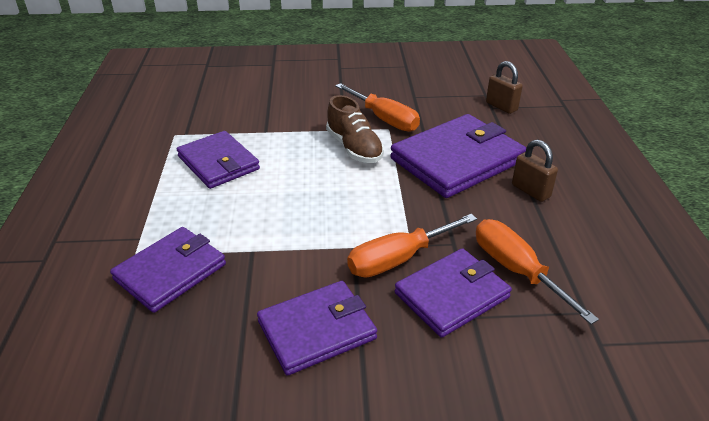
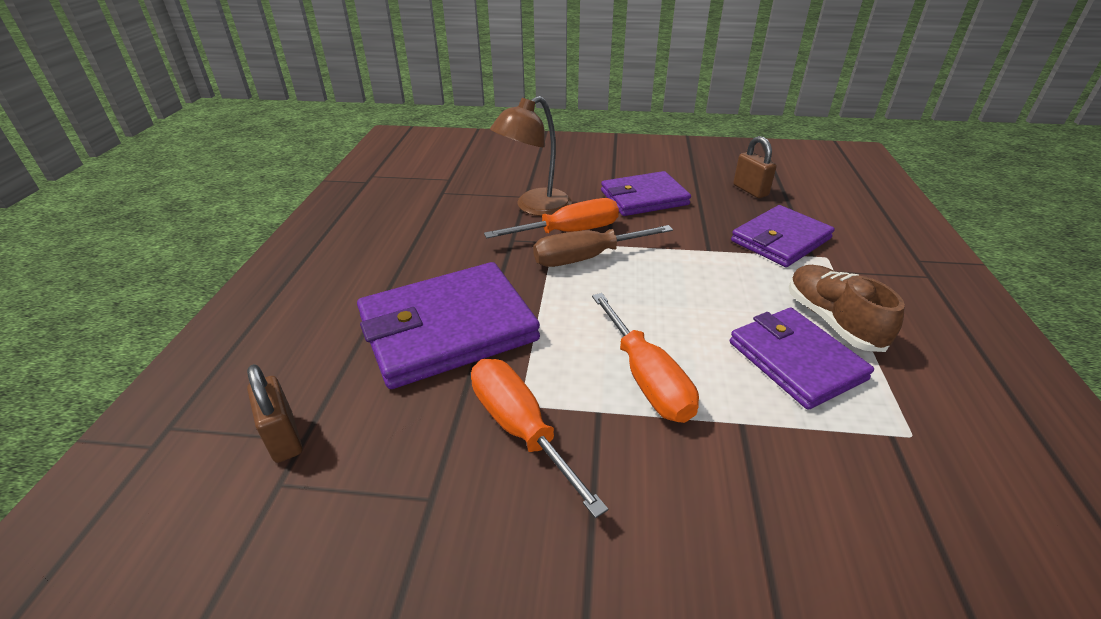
camera: 170 degrees left, 0 degrees up
brown shoe [326,95,384,163] -> brown shoe moved to [789,265,905,352]
purple wallet [395,248,512,338] -> brown lamp [490,96,572,216]
orange screwdriver [476,219,599,324] -> orange screwdriver moved to [592,293,699,423]
brown padlock [512,140,558,202] -> brown padlock moved to [733,136,777,198]
none -> brown screwdriver [533,225,673,267]

